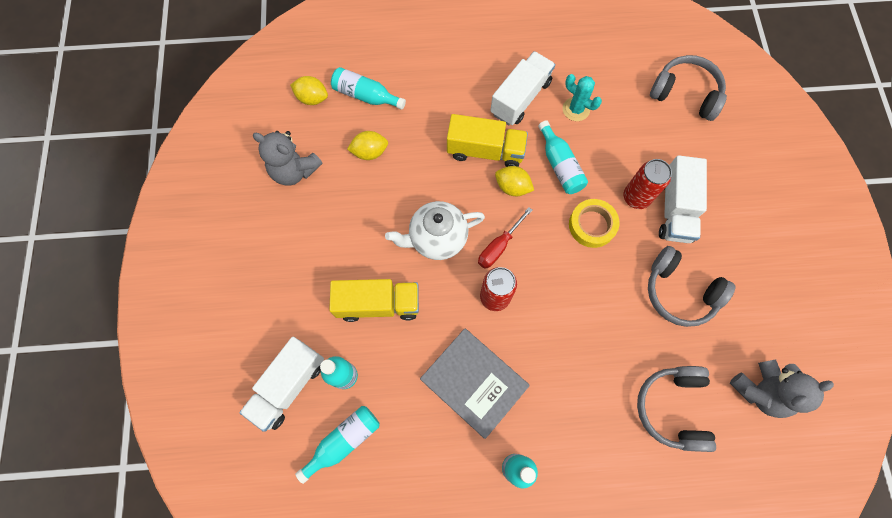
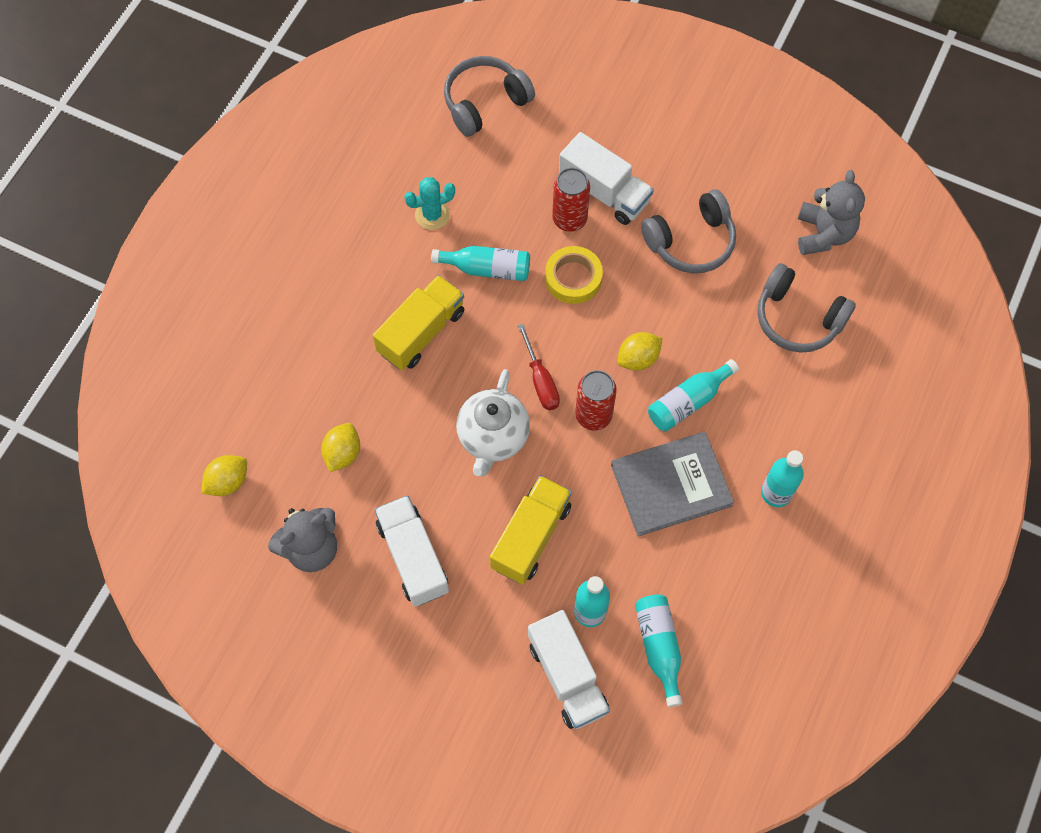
camera: 60 degrees left, 5 degrees down
turquoise bottle [331,67,406,110] -> turquoise bottle moved to [648,359,739,431]
white truck [490,51,555,125] -> white truck moved to [375,495,449,607]
yellow lemon [495,166,534,196] -> yellow lemon moved to [617,332,662,371]

